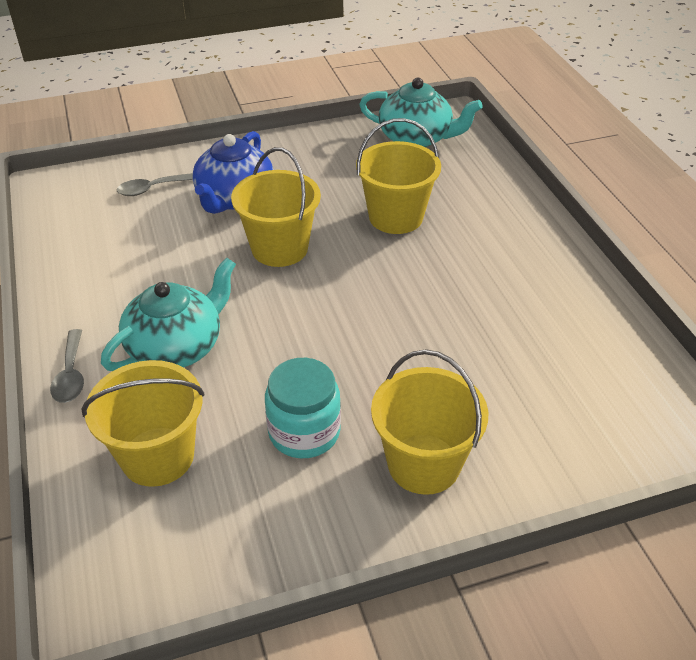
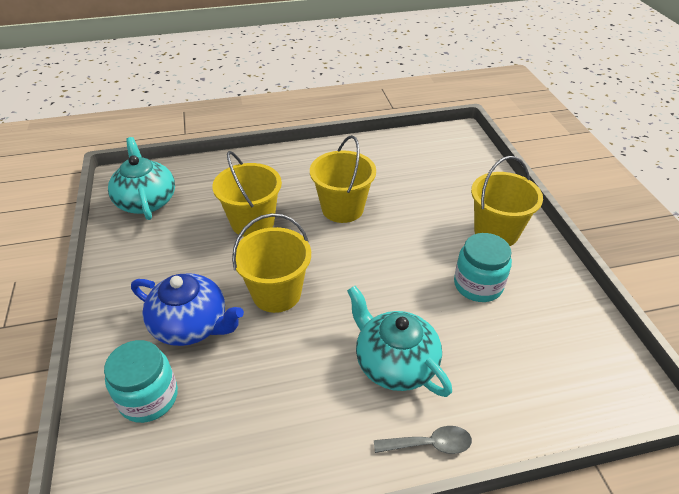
camera: 85 degrees left, 0 degrees up
yellow bucket [81,360,205,487] -> yellow bucket moved to [310,135,376,223]
grey spoon [117,173,193,196] -> turquoise jar [104,340,178,423]
turquoise teapot [359,78,483,147] -> turquoise teapot turned 45 degrees counterclockwise [108,137,175,220]

